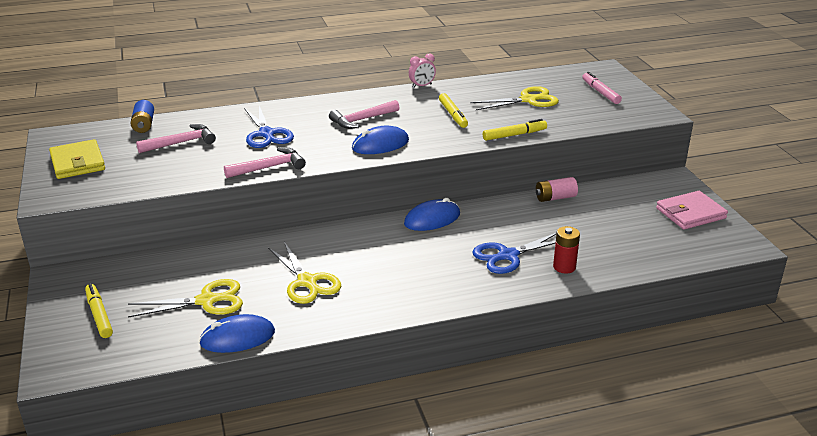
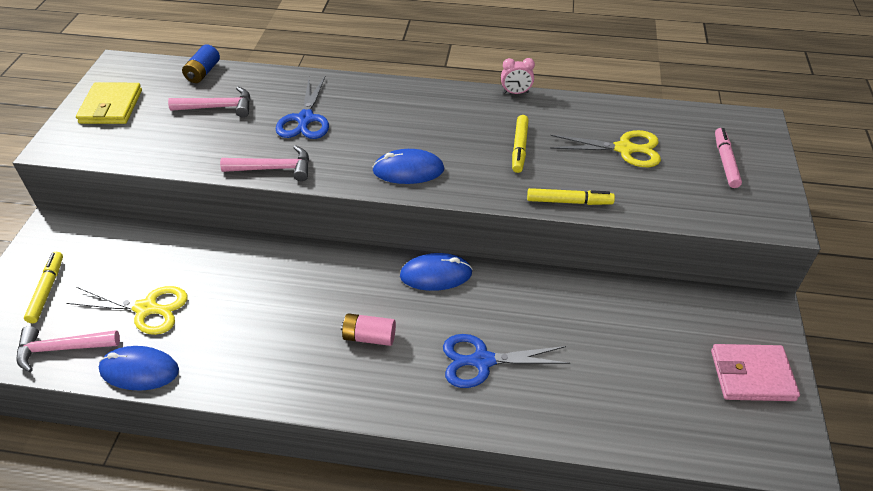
camera: 25 degrees right, 15 degrees up
yellow scissors [268,242,341,304] -> none
pink hammer [329,100,400,129] -> pink hammer moved to [17,326,120,372]
pink battery [536,177,578,202] -> pink battery moved to [341,313,396,346]
red battery [553,226,580,274] -> none

